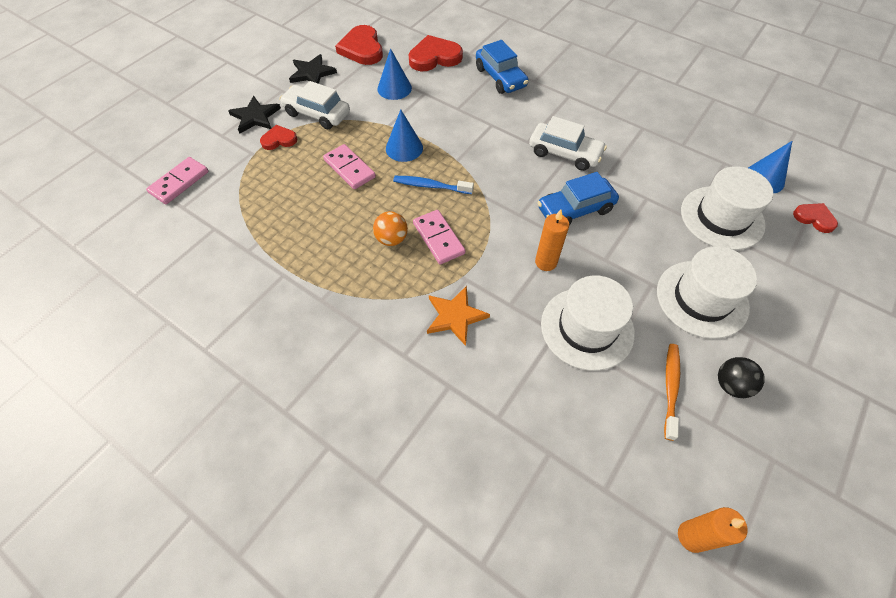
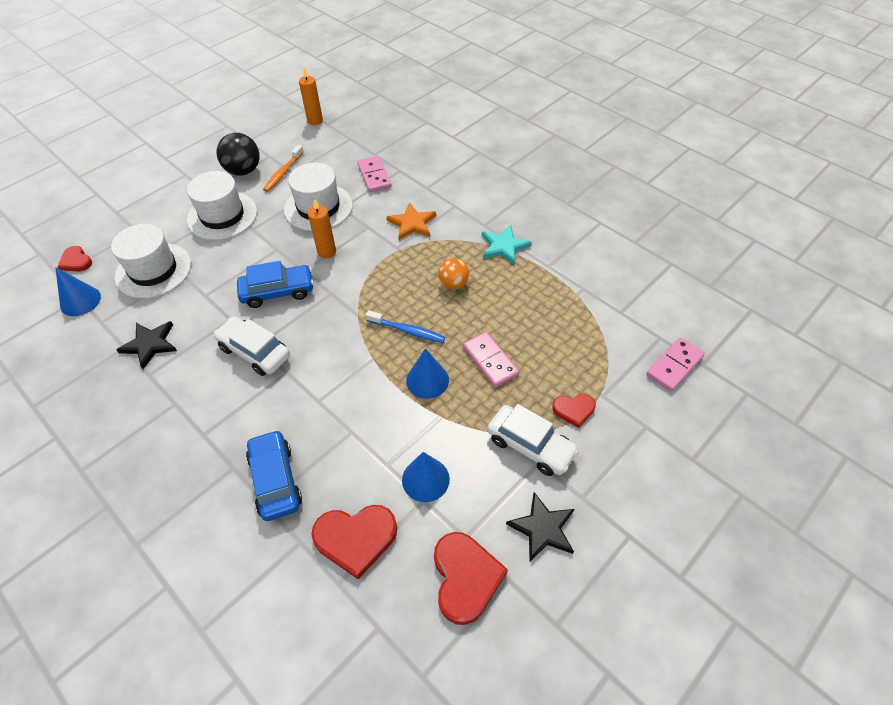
camera: 170 degrees left, 5 degrees down
black star [228,96,281,134] -> black star moved to [117,321,177,369]
pink domino [413,210,465,264] -> pink domino moved to [357,156,392,192]
black ball [718,357,765,398] -> black ball [217,133,260,176], size x1.54
none -> turquoise star [482,225,532,265]

